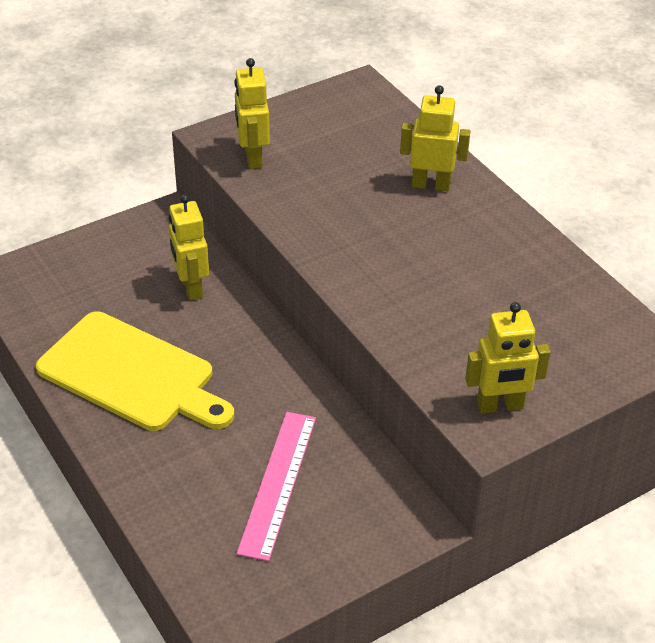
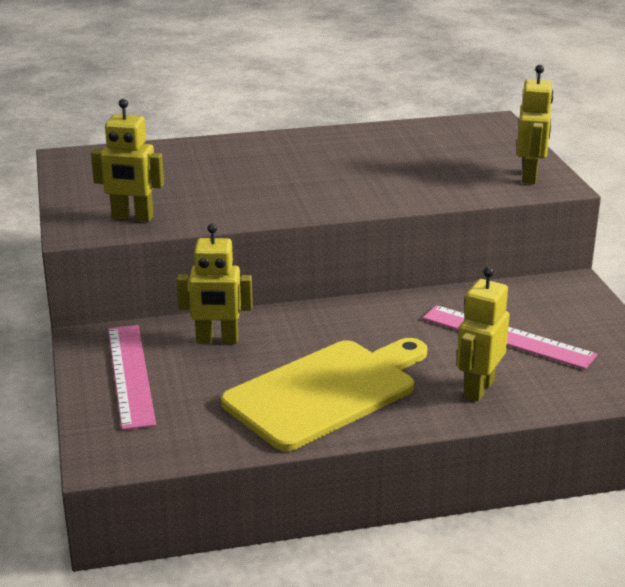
camera: 70 degrees left, 15 degrees down
yellow robot [400,85,470,191] -> yellow robot moved to [457,267,510,402]
none -> pink ruler [108,325,156,430]

